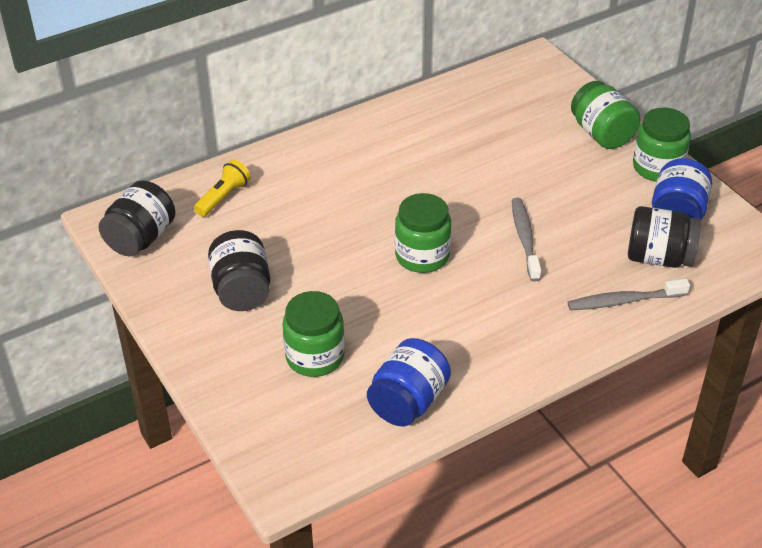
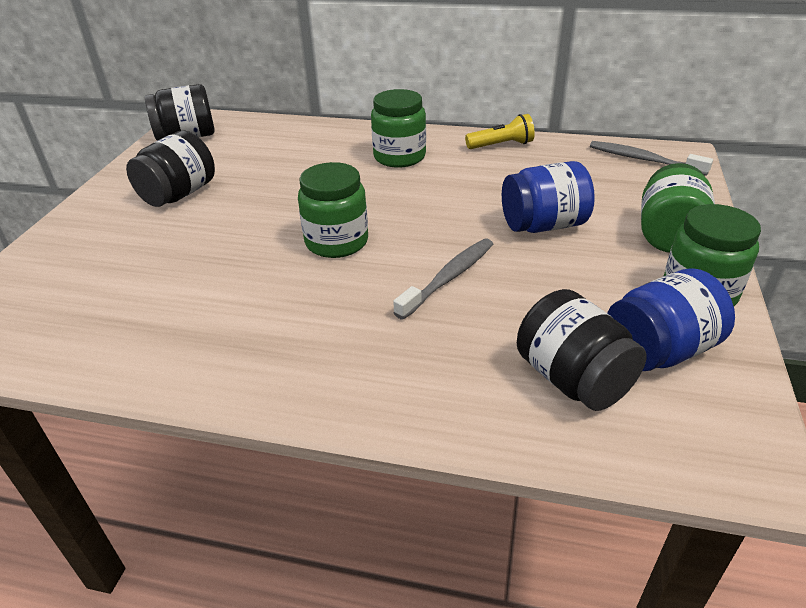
camera: 45 degrees right, 5 degrees down
yellow flashlight [194,160,251,217] -> yellow flashlight moved to [465,114,535,149]
green jar [282,291,345,377] -> green jar moved to [371,89,426,168]
blue jar [367,338,451,426] -> blue jar moved to [502,161,595,233]
grey toothbrush [568,279,690,310] -> grey toothbrush moved to [590,141,713,176]

